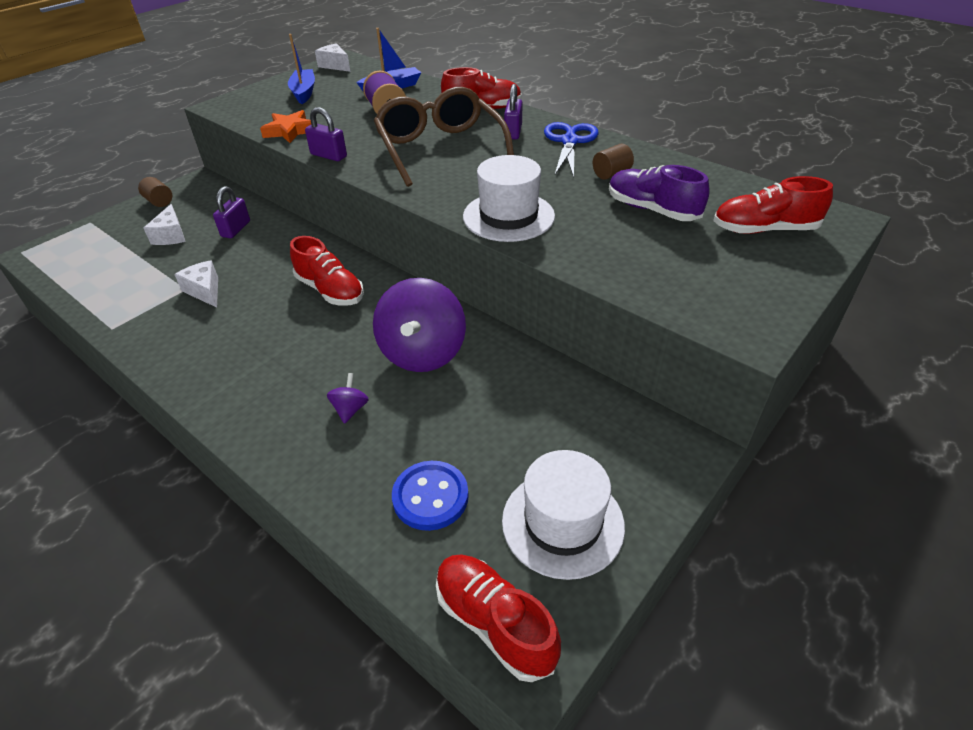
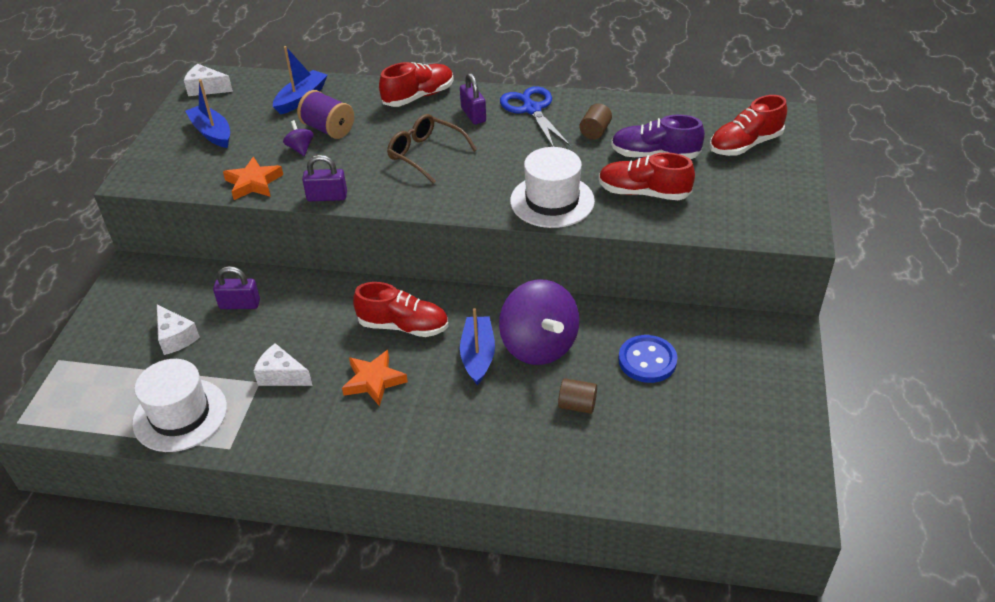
camera: 30 degrees left, 0 degrees up
brown cylinder [138,177,172,207] -> brown cylinder moved to [558,378,597,414]
purple padlock [213,186,250,238] -> purple padlock turned 75 degrees counterclockwise [213,266,260,309]
purple spinning top [327,373,369,424] -> purple spinning top moved to [283,120,313,156]
brown glasses [374,87,514,187] -> brown glasses [387,114,477,184], size x0.62
blue button [392,461,469,531] -> blue button moved to [618,335,677,383]
red shoe [436,554,561,682] -> red shoe moved to [599,152,695,200]
white hat [502,450,625,580] -> white hat moved to [132,359,227,452]
none -> orange star [342,350,408,406]
none -> blue boat [460,308,495,385]

